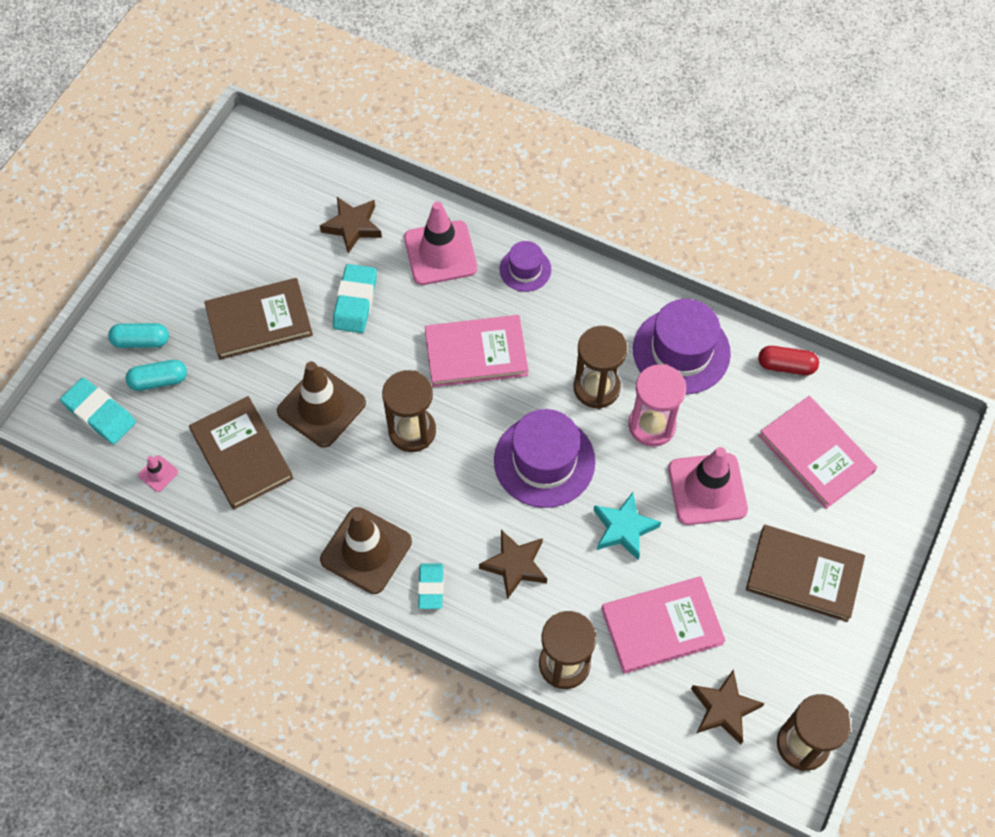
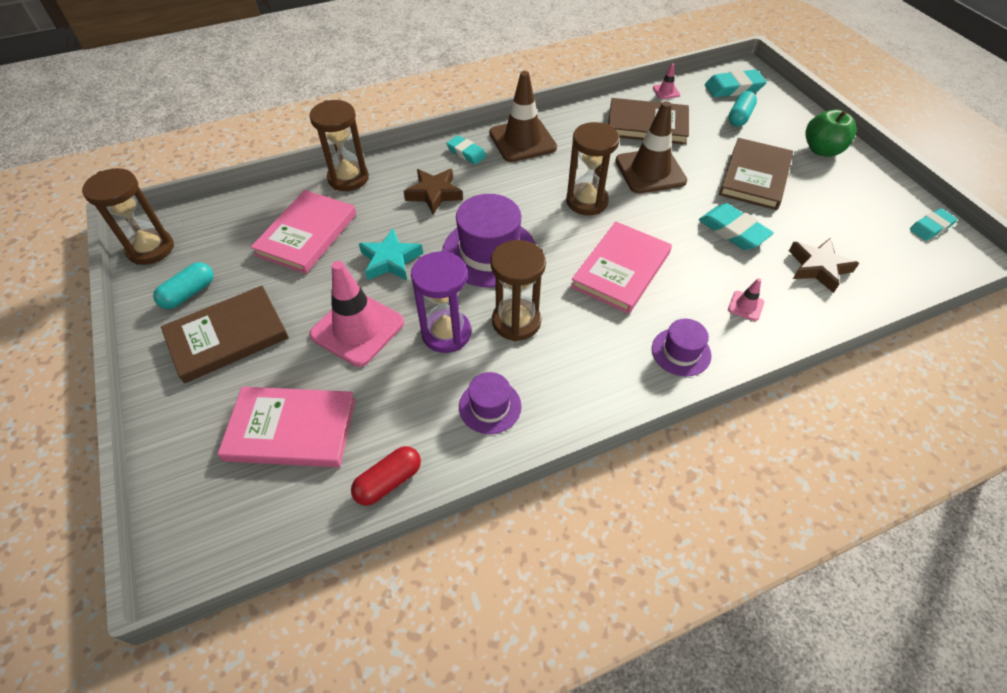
camera: 130 degrees right, 10 degrees down
turquoise capsule [108,323,169,348] -> turquoise capsule moved to [153,262,214,309]
pink traffic cone [404,201,478,285] -> pink traffic cone [728,278,764,321], size x0.44
pink hourglass [628,364,686,447] -> purple hourglass [411,252,471,353]
purple hat [633,299,731,394] -> purple hat [459,372,522,434], size x0.55
brown star [691,669,765,745] -> none
none -> green apple [805,109,857,157]
none -> turquoise eraser [910,208,957,241]

